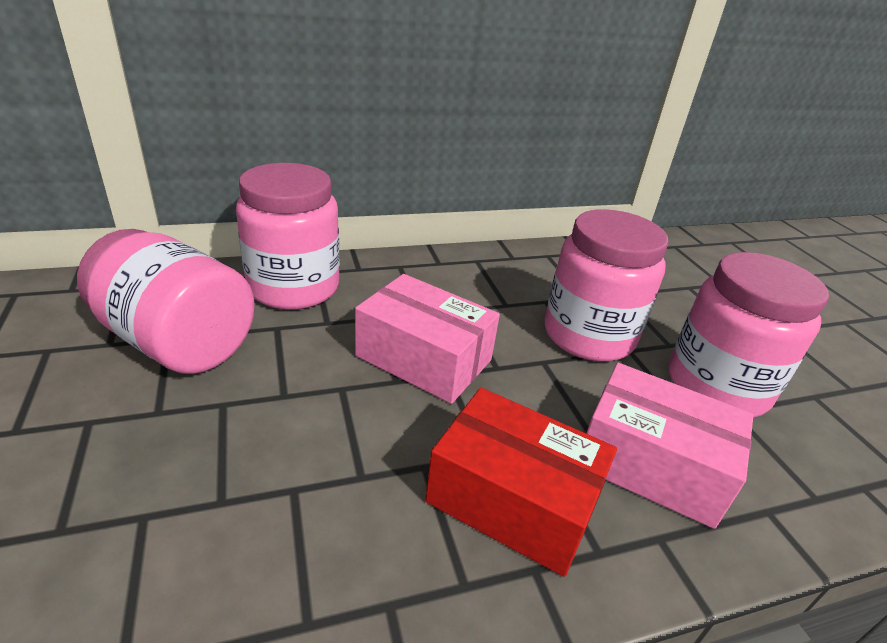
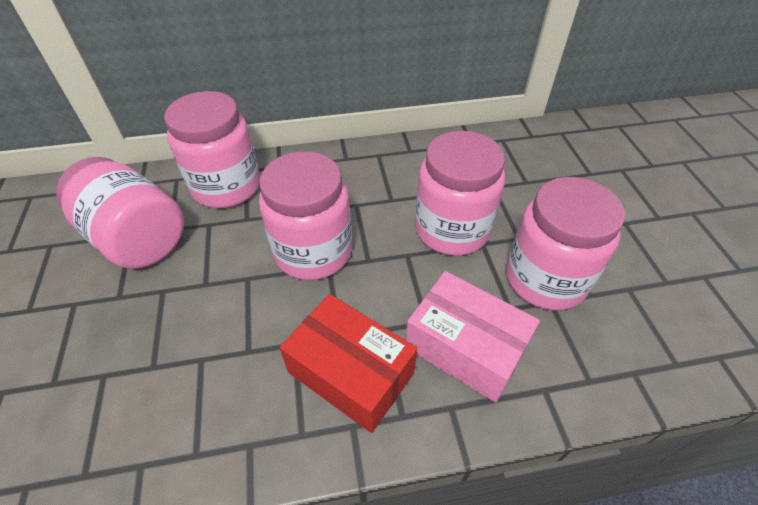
camera: 10 degrees right, 15 degrees up
pink box [355,274,500,404] -> pink jar [259,151,352,280]

